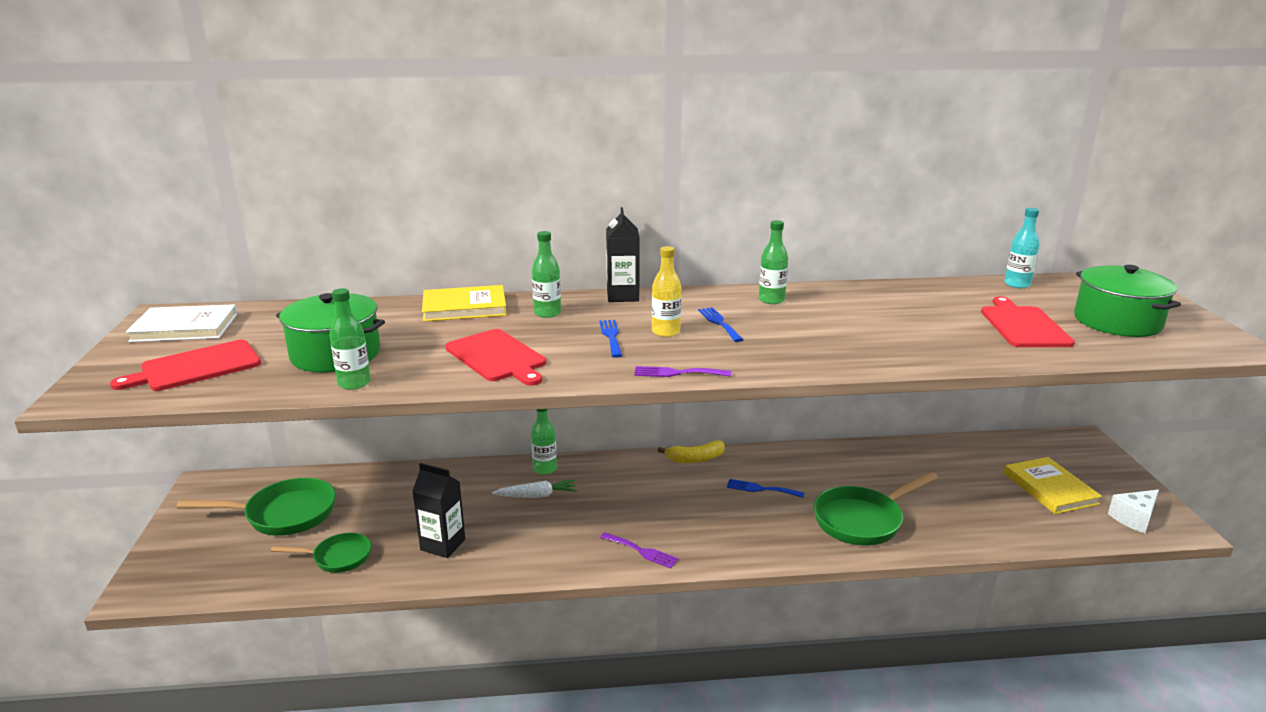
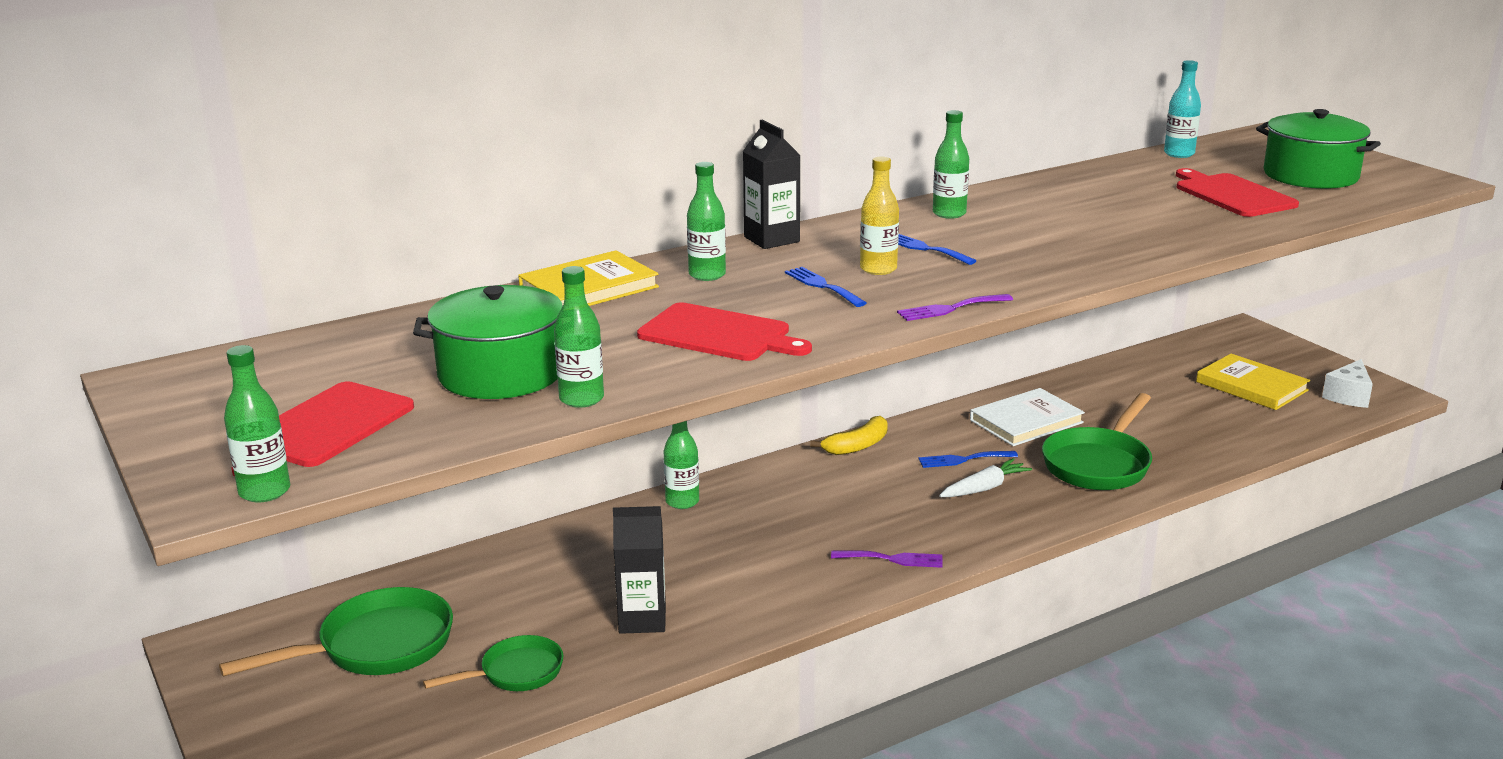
camera: 25 degrees left, 0 degrees up
white book [126,304,237,342] -> white book moved to [970,388,1085,446]
white carrot [492,479,577,498] -> white carrot moved to [939,458,1032,497]
none -> green bottle [224,345,290,502]

